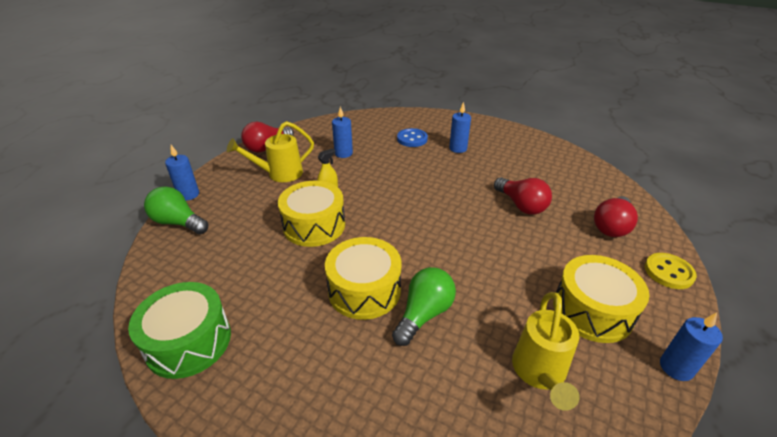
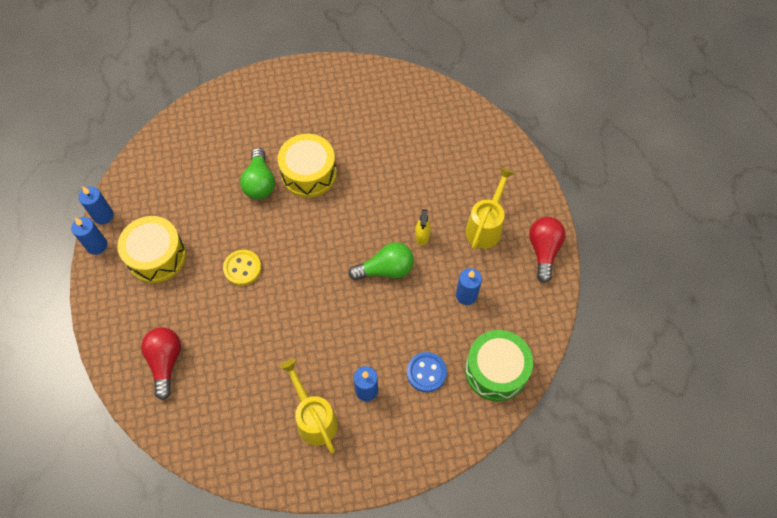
camera: 140 degrees right, 25 degrees up
green drum [128,282,231,379] -> green drum moved to [465,330,533,401]
green light bulb [144,186,208,234] -> green light bulb moved to [348,242,414,280]
blue candle [165,145,199,201] -> blue candle moved to [79,186,113,225]
yellow drum [278,181,345,247] -> none
red light bulb [494,177,552,215] -> none
yellow watering can [512,292,579,411] -> yellow watering can moved to [280,359,338,453]
yellow button [645,253,697,289] -> yellow button moved to [223,250,261,286]

